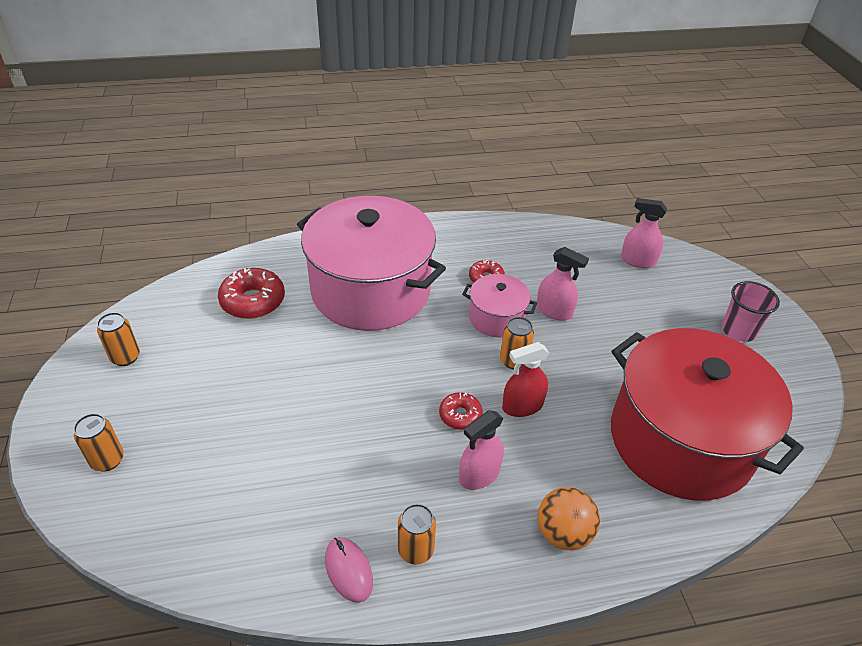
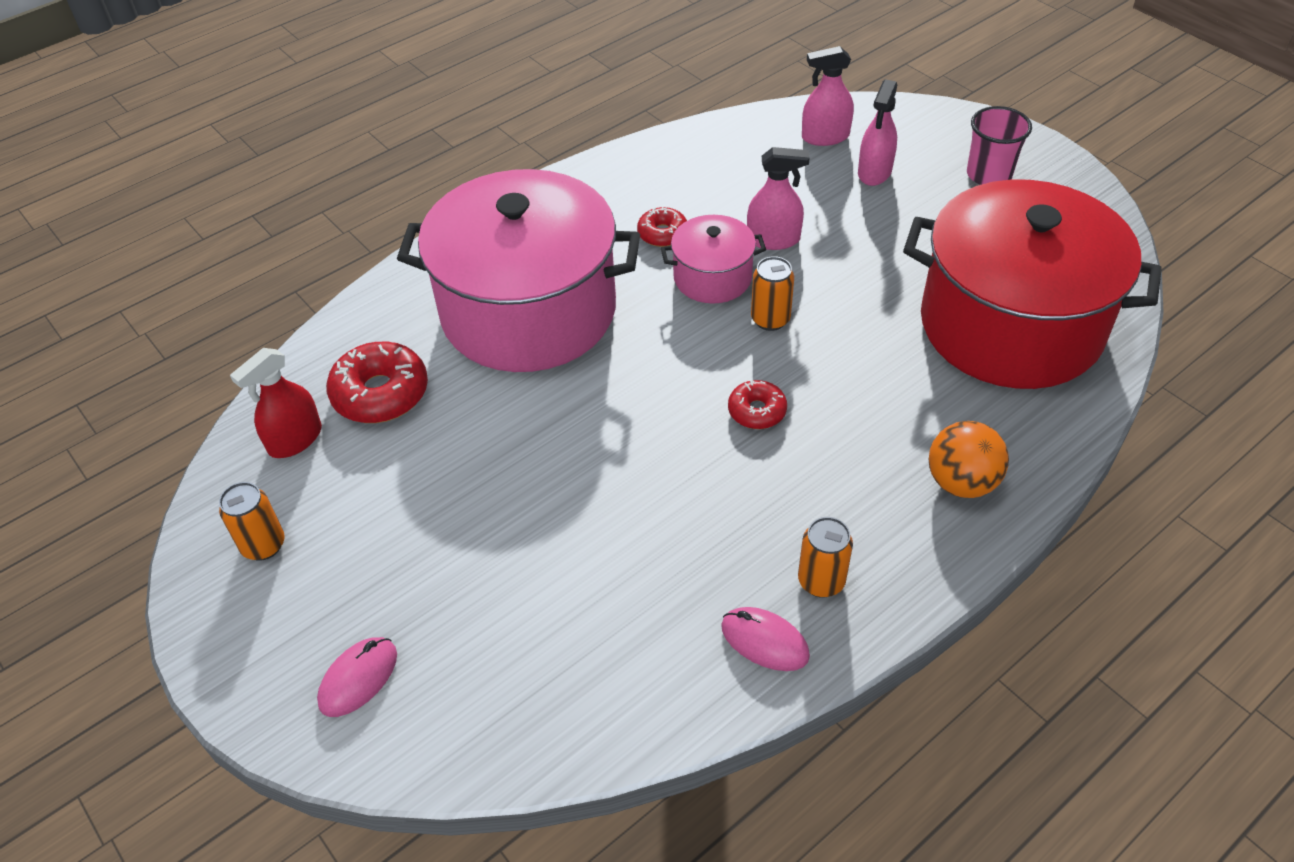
camera: 25 degrees left, 5 degrees up
orange can [74,413,124,472] -> pink mouse [317,637,397,717]
pink spray bottle [459,410,504,490] -> pink spray bottle moved to [858,79,897,186]
red spray bottle [502,342,549,417] -> red spray bottle moved to [230,348,322,458]

